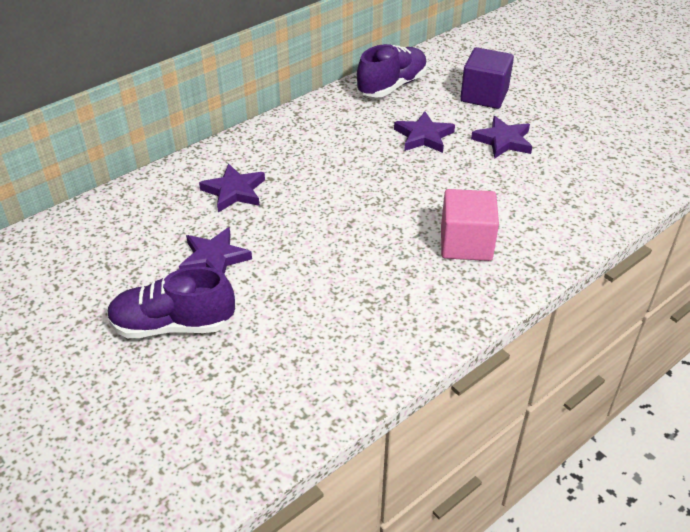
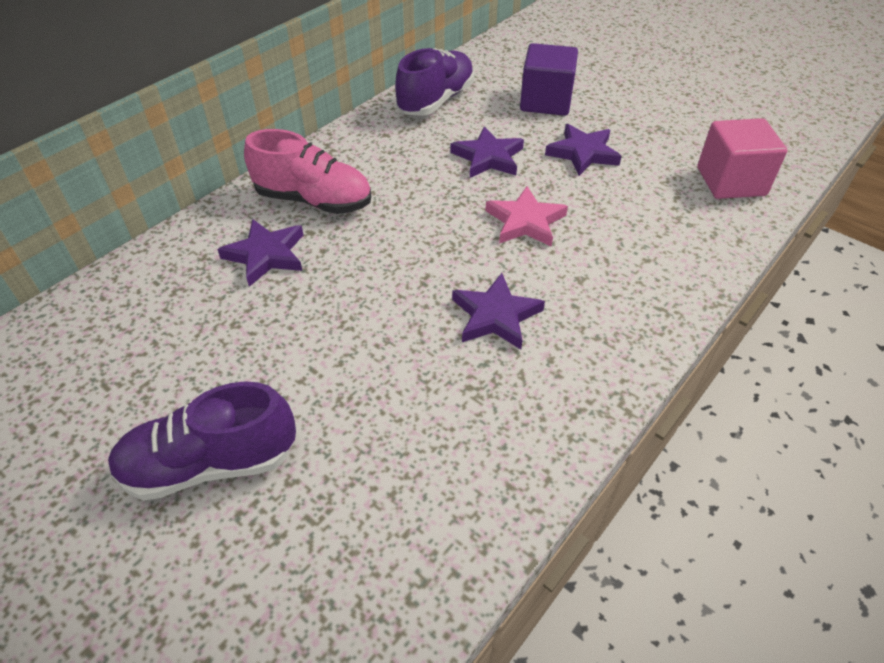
camera: 10 degrees left, 5 degrees up
purple star [179,227,252,274] -> purple star moved to [452,273,545,349]
pink cube [441,189,499,261] -> pink cube moved to [697,118,787,199]
none -> pink shoe [244,129,371,214]
none -> pink star [485,186,568,247]

